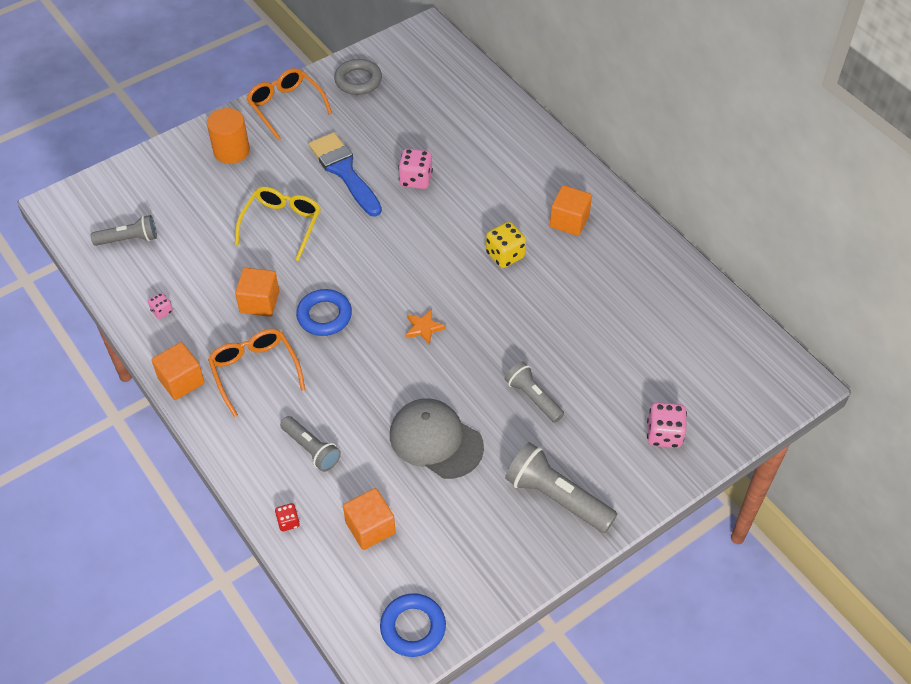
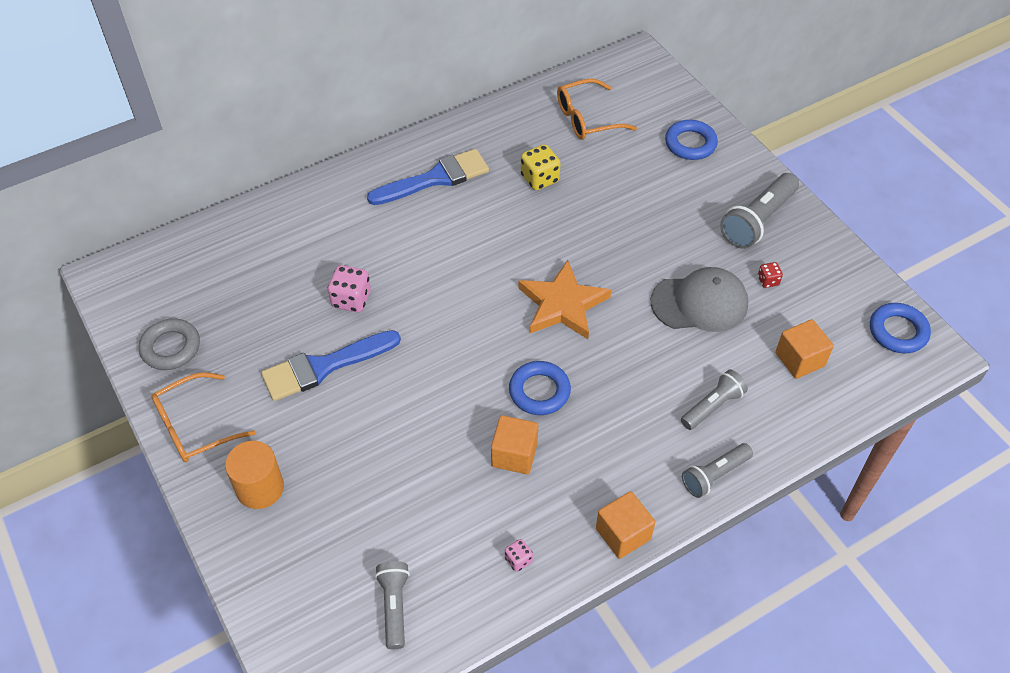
camera: 85 degrees left, 0 degrees up
orange glasses [208,329,305,417] -> orange glasses moved to [557,78,637,140]
yellow glasses [235,187,321,261] -> none
red dice [275,503,300,531] -> red dice moved to [758,262,783,288]
grey cap [390,398,484,479] -> grey cap turned 135 degrees counterclockwise [651,267,748,332]
orange star [405,309,446,345] -> orange star [518,260,611,339], size x2.14
yellow dice [486,222,526,268] -> yellow dice moved to [521,144,561,190]
grey flashlight [505,361,564,423] -> grey flashlight moved to [682,443,753,498]
orange cube [550,185,592,236] -> blue brush [367,149,489,205]
pink dice [647,402,687,448] -> blue ring [665,120,718,160]

